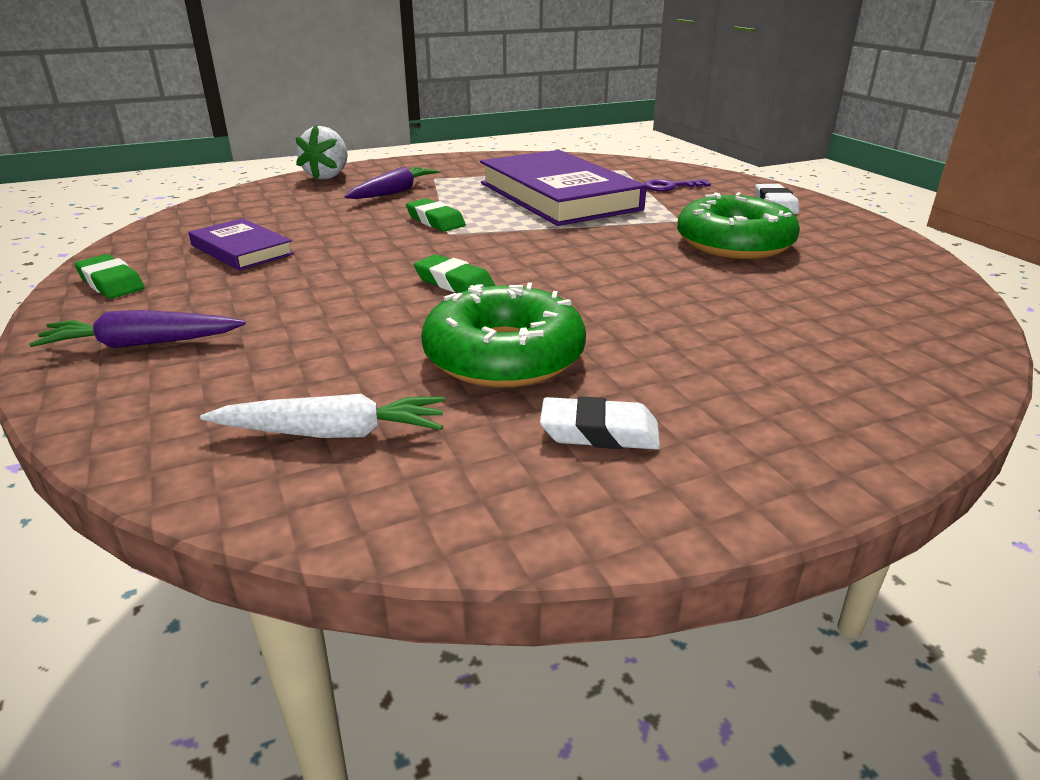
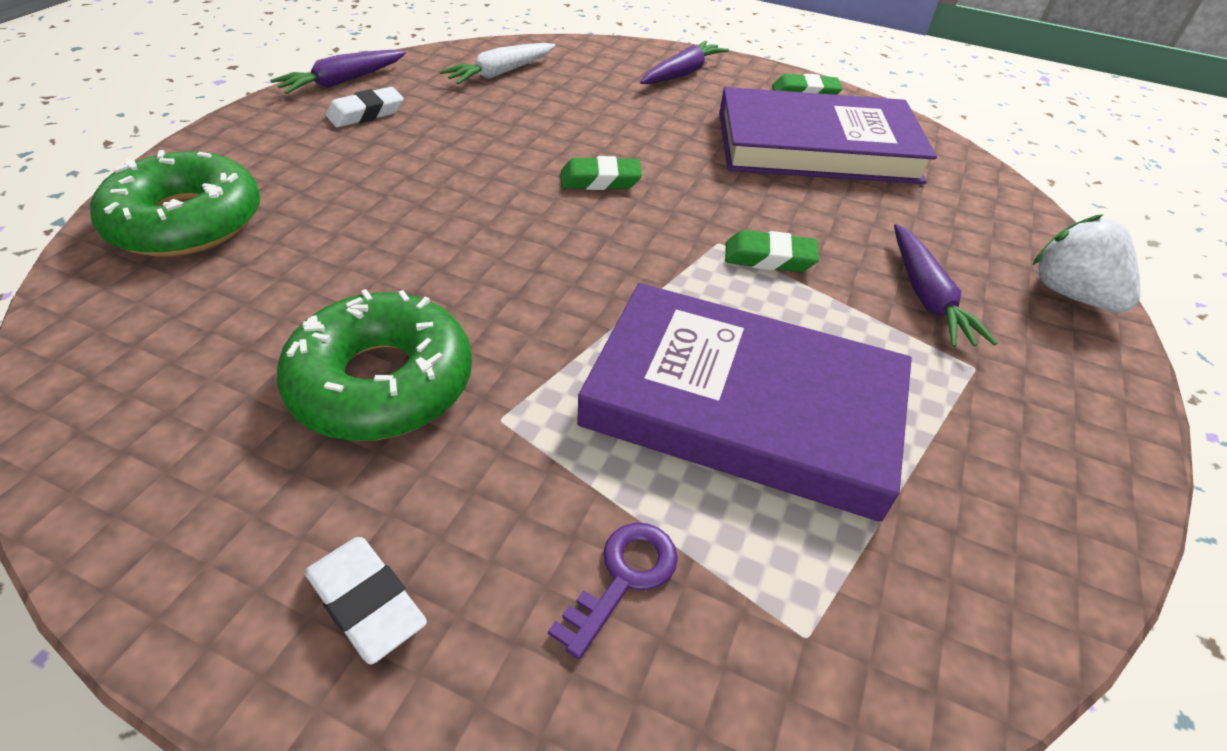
camera: 135 degrees right, 15 degrees up
purple book [189,218,294,270] -> purple book [719,87,937,184], size x1.98
green donut [421,283,586,387] -> green donut moved to [90,150,260,256]
none -> purple carrot [270,50,406,94]

